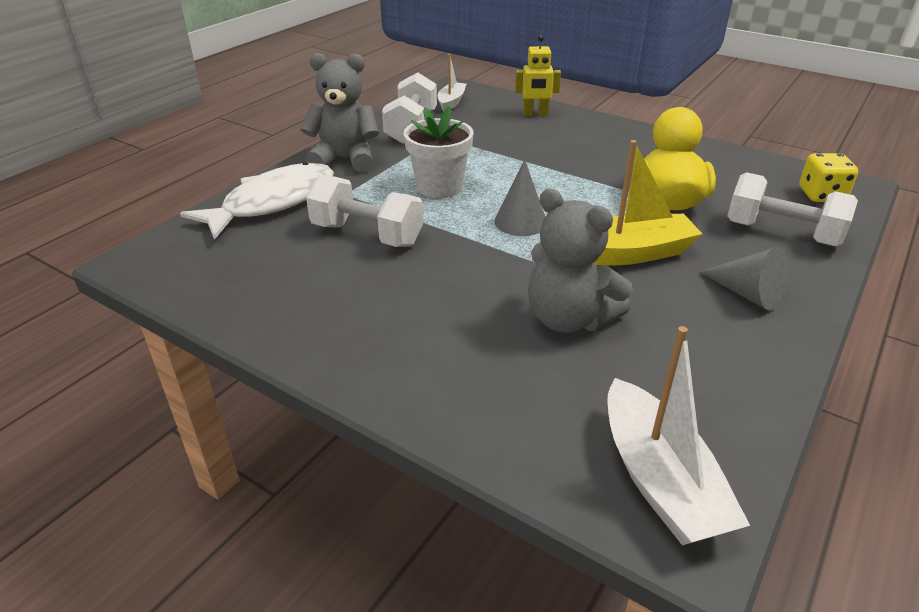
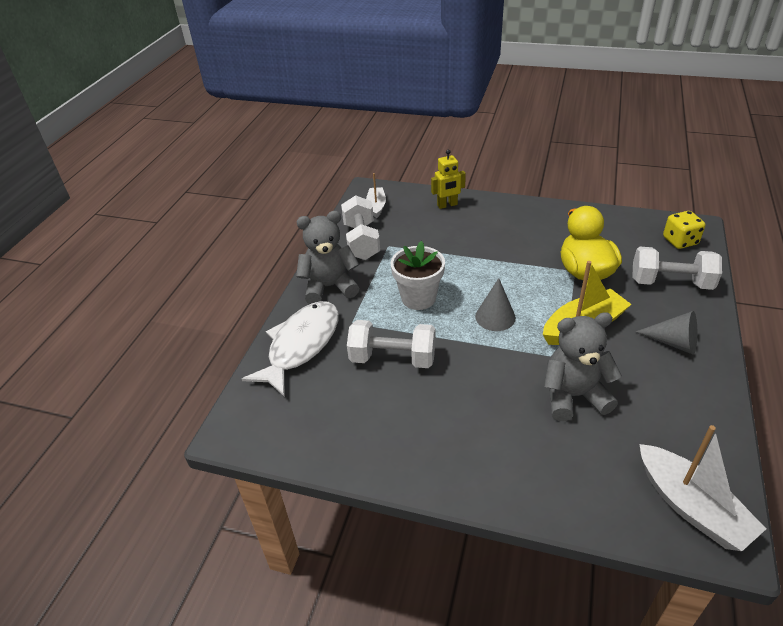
camera: 15 degrees left, 5 degrees up
grey teddy bear [528,188,633,333] -> grey teddy bear turned 150 degrees clockwise [544,312,622,421]

